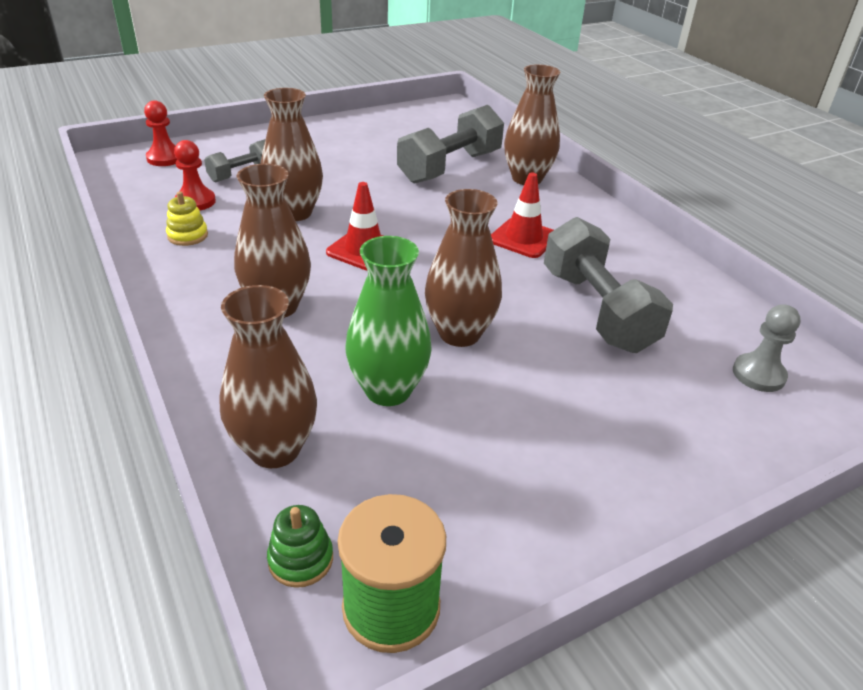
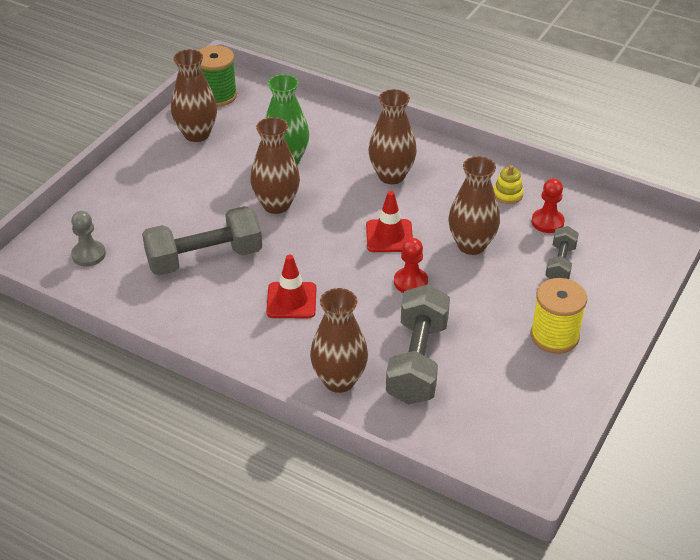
camera: 150 degrees right, 5 degrees up
red pawn [144,100,177,166] -> red pawn moved to [394,238,428,293]
brown vase [219,285,317,468] -> brown vase moved to [171,49,217,142]
green stacking toy [267,505,333,588] -> none
grey dumbbell [544,217,673,353] -> grey dumbbell turned 60 degrees counterclockwise [142,206,262,276]
none -> yellow spool [530,278,587,354]

